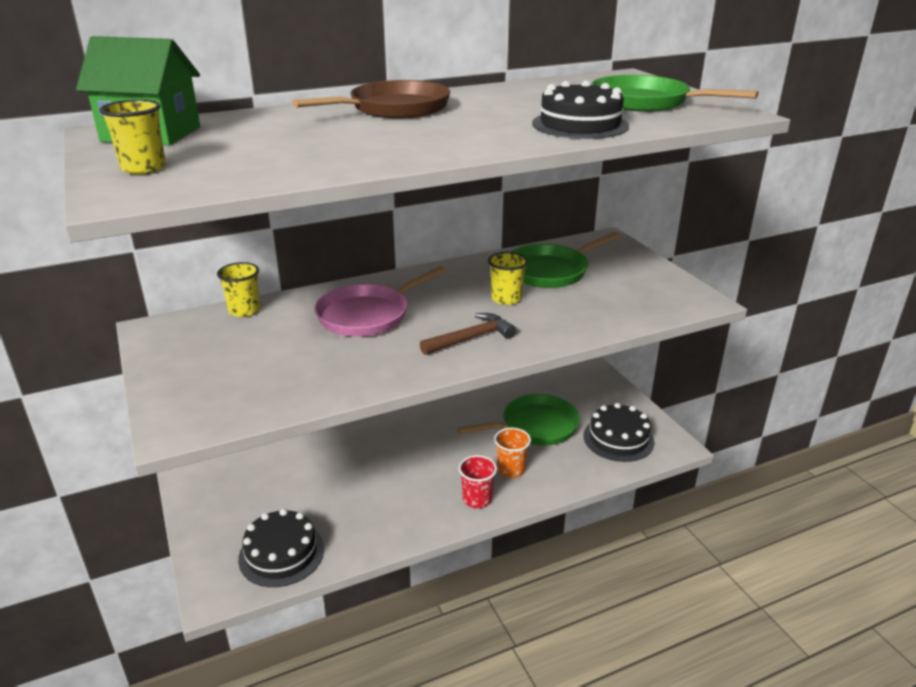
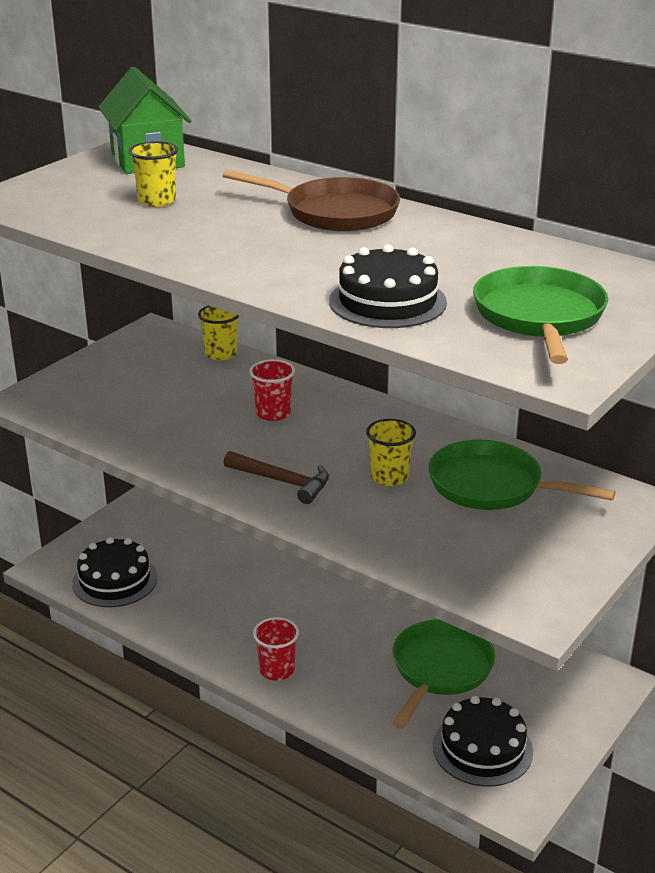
camera: 60 degrees right, 0 degrees up
yellow cup [99,99,166,174] -> yellow cup moved to [129,141,178,207]
pink pan [315,266,446,337] -> red cup [249,359,295,421]
green pan [457,394,580,446] -> green pan turned 105 degrees counterclockwise [392,619,495,729]
orange cup [494,427,531,478] -> none

